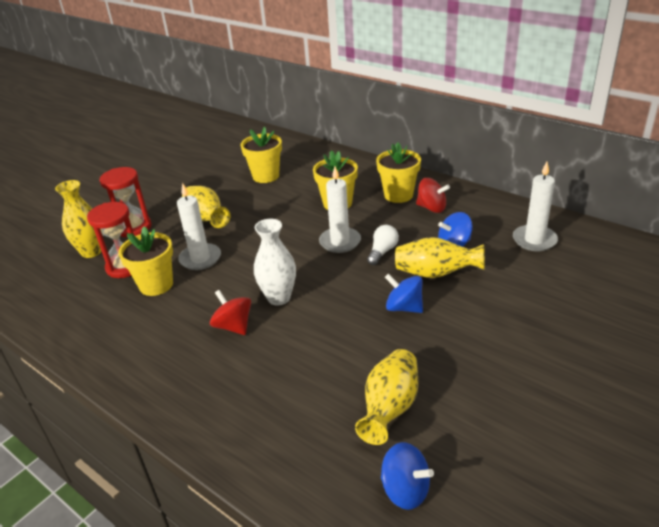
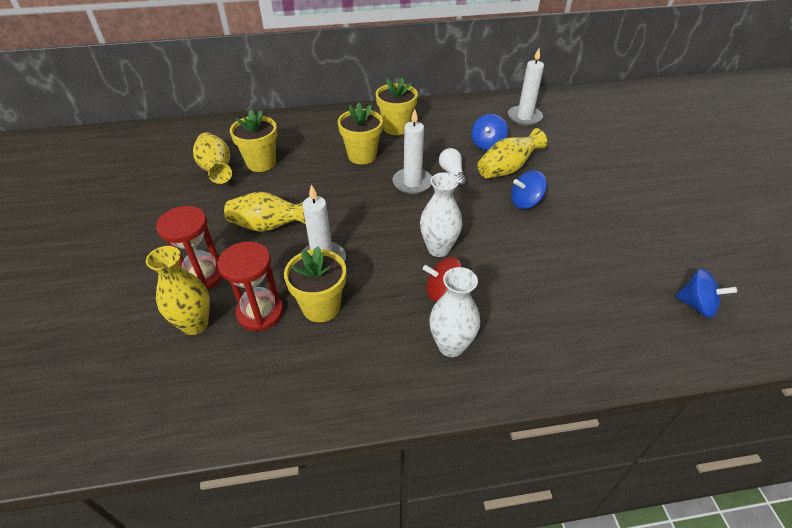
camera: 50 degrees left, 10 degrees up
yellow vase [355,349,418,445] -> yellow vase moved to [193,133,232,184]
blue spinning top [381,442,434,510] -> blue spinning top turned 45 degrees clockwise [675,269,737,318]
red spinning top [416,178,450,213] -> none
none -> white vase [429,267,480,357]

